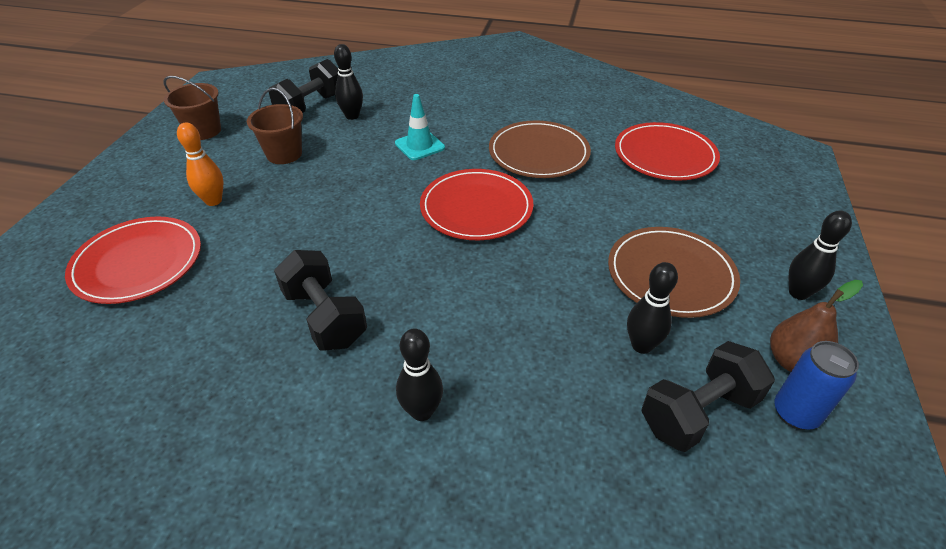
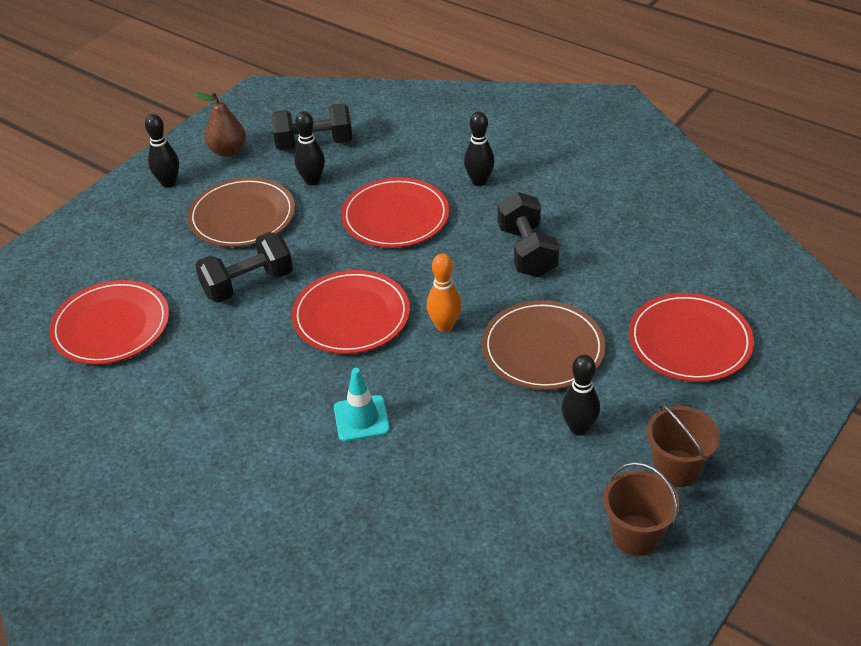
camera: 155 degrees left, 0 degrees up
orange bowling pin [177,122,223,206] -> orange bowling pin moved to [427,254,462,332]
brown bucket [247,88,303,164] -> brown bucket moved to [646,403,720,487]
black dumbbell [269,59,339,113] -> black dumbbell moved to [195,232,293,303]
black bowling pin [334,44,363,120] -> black bowling pin moved to [561,355,600,436]
brown plate [489,121,591,178] -> brown plate moved to [482,300,606,390]
blue can [775,341,859,430] -> none
none -> red plate [341,177,449,248]

